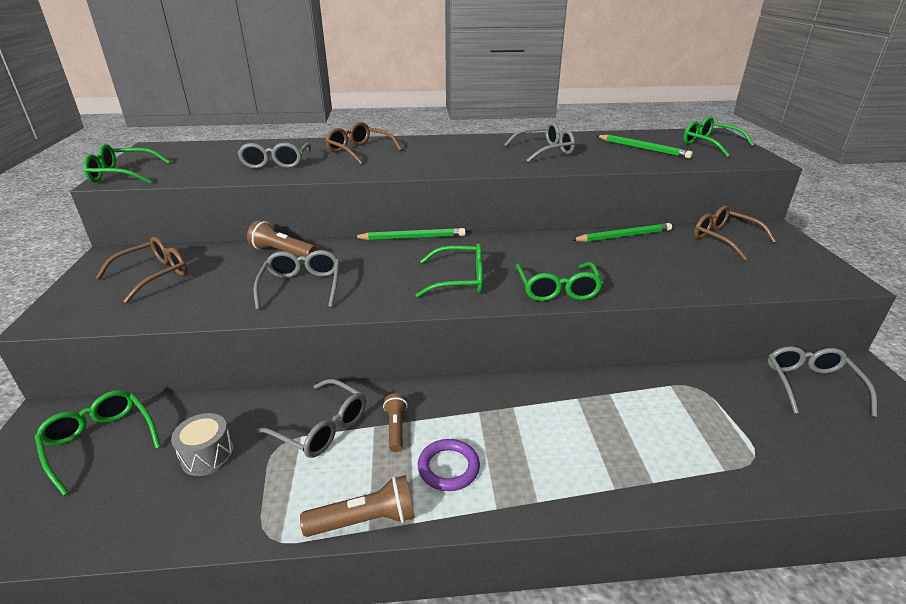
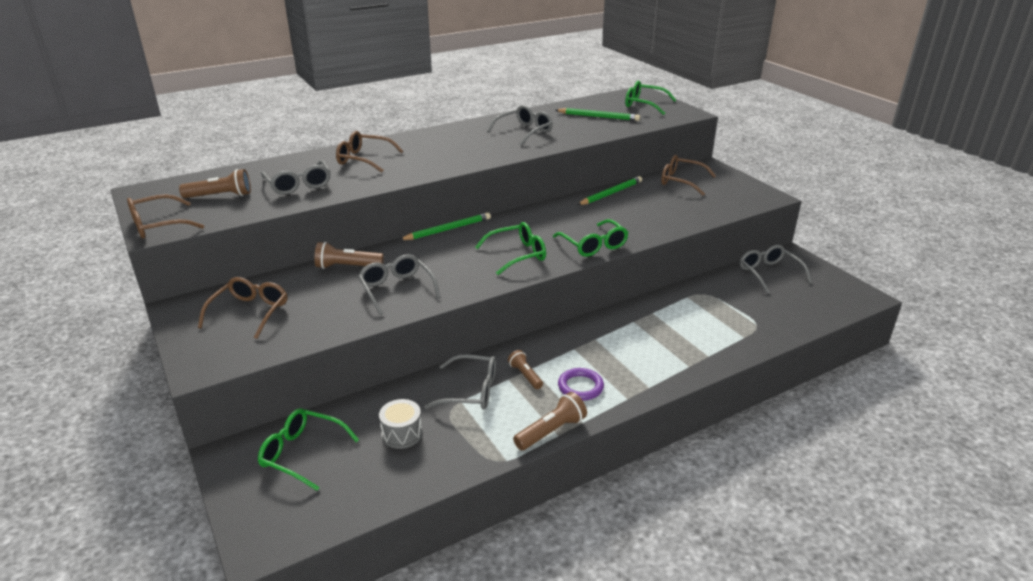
camera: 25 degrees left, 0 degrees up
green glasses [83,144,170,184] -> brown glasses [127,194,204,239]
none -> brown flashlight [179,169,251,198]

